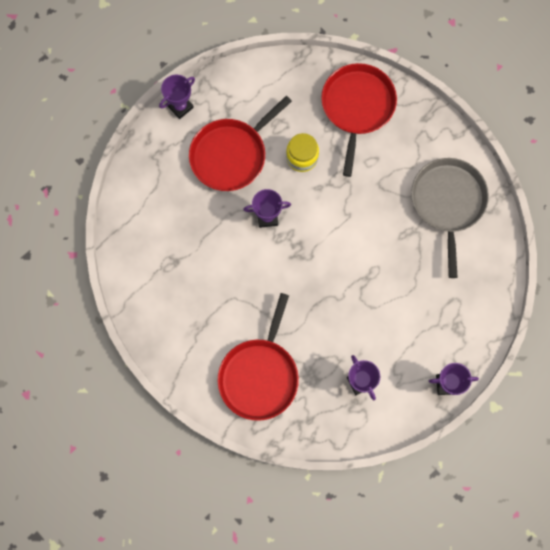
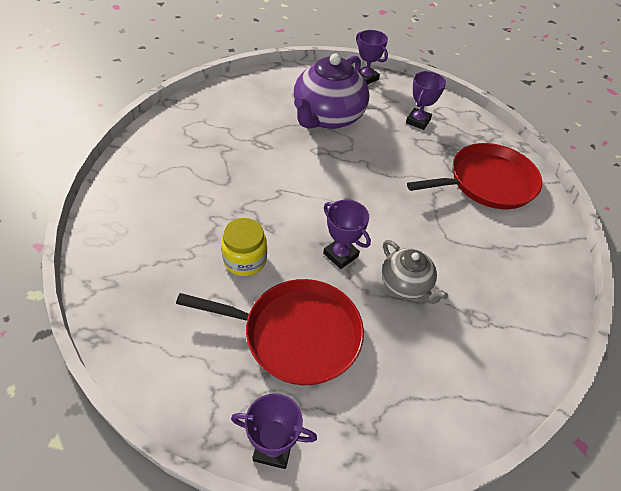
camera: 130 degrees left, 25 degrees down
red pan [321,63,397,177] -> none
grey pan [411,158,489,278] -> none
none -> purple teapot [293,53,370,129]
none -> grey teapot [382,240,448,304]

